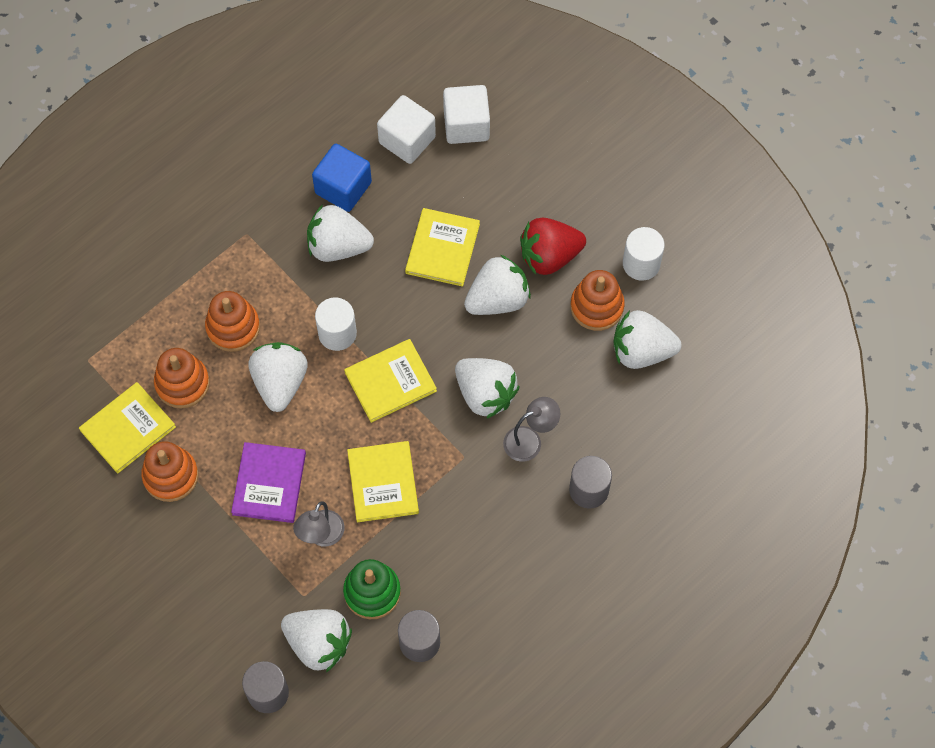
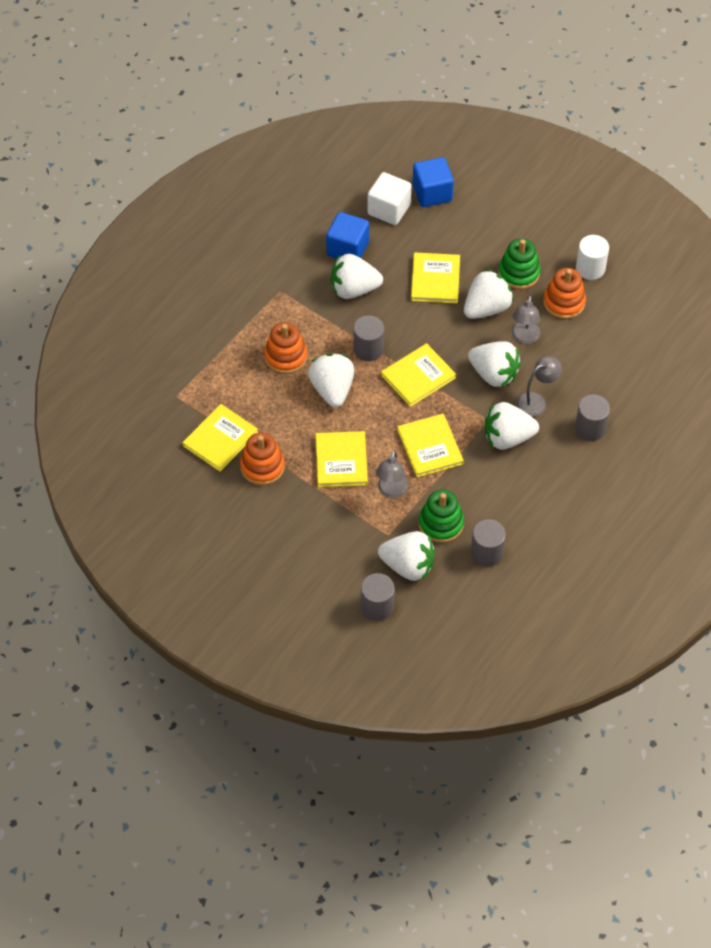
camera: 10 degrees left, 10 degrees down
orange stacking toy [154,348,210,409] -> none
purple book [231,442,306,523] -> yellow book [316,431,368,487]
white cylinder [315,298,357,351] -> grey cylinder [353,316,384,361]
white cube [443,85,490,144] -> blue cube [413,157,454,207]
red strawberry [520,218,586,275] -> green stacking toy [498,238,541,289]
white strawberry [613,310,681,369] -> white strawberry moved to [485,402,539,450]
none -> grey lamp [511,295,541,344]

